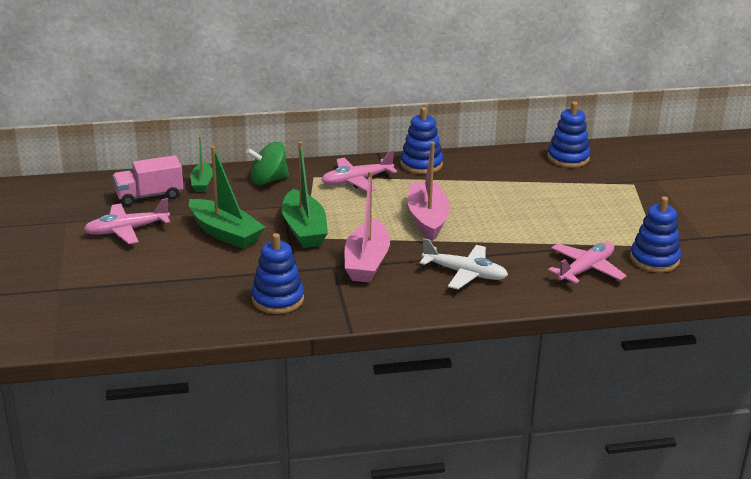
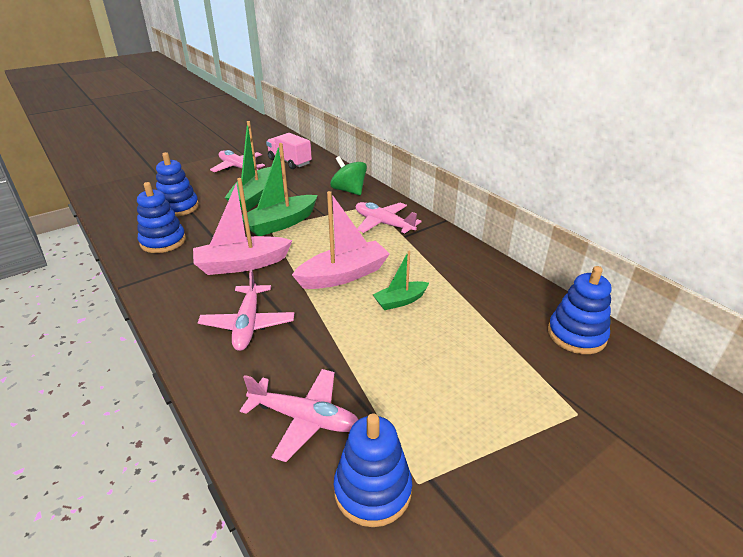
camera: 65 degrees right, 5 degrees up
green boat [190,136,213,192] -> green boat moved to [373,251,429,310]
blue stacking toy [400,107,443,174] -> blue stacking toy moved to [156,152,199,217]
white plane [420,238,508,289] -> pink plane [198,269,294,351]

